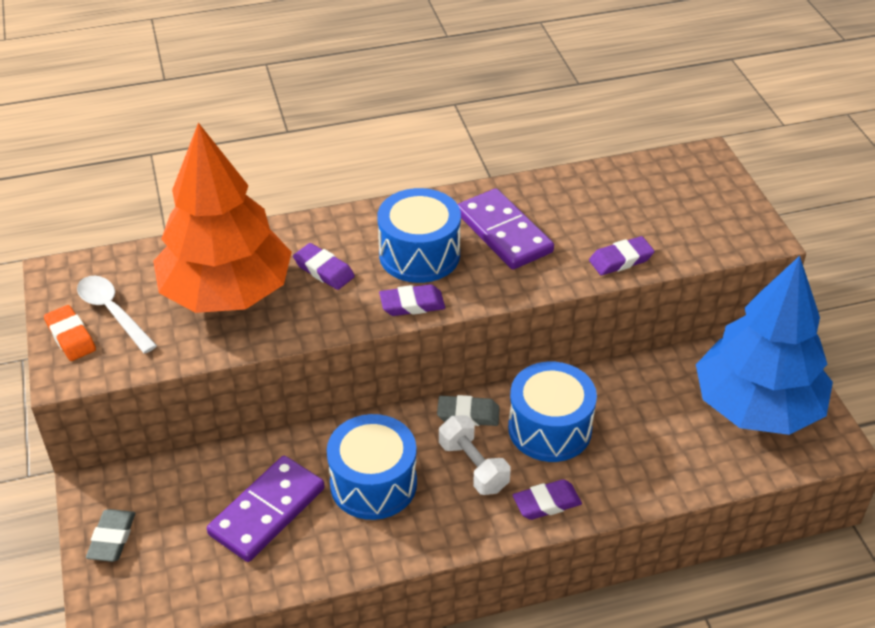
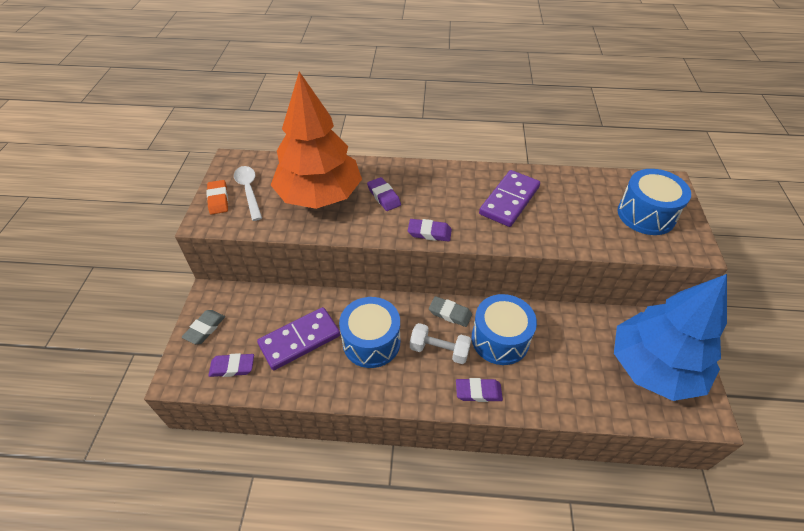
camera: 20 degrees right, 5 degrees up
blue drum [377,188,461,283] -> blue drum moved to [617,169,691,235]
white dumbbell [439,415,511,495] -> white dumbbell turned 60 degrees counterclockwise [410,323,471,364]
purple domino [457,188,554,269] -> purple domino turned 45 degrees clockwise [479,170,540,227]
purple eraser [589,236,655,275] -> purple eraser moved to [208,353,254,377]

